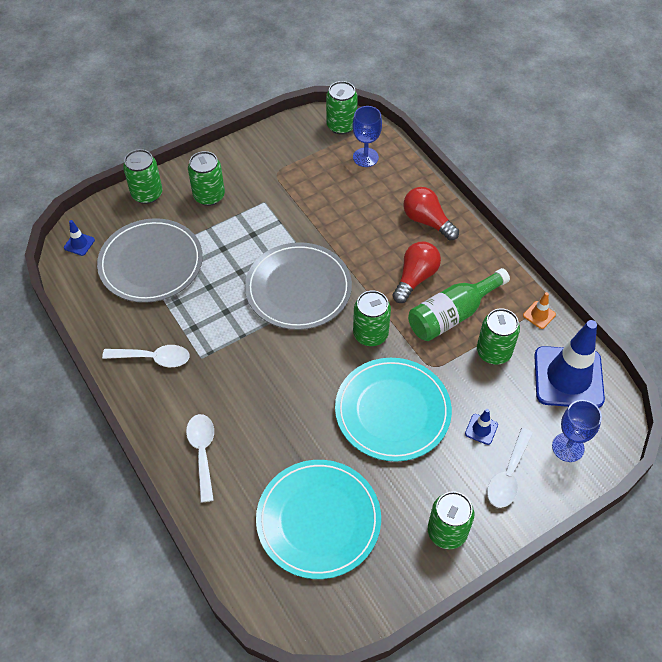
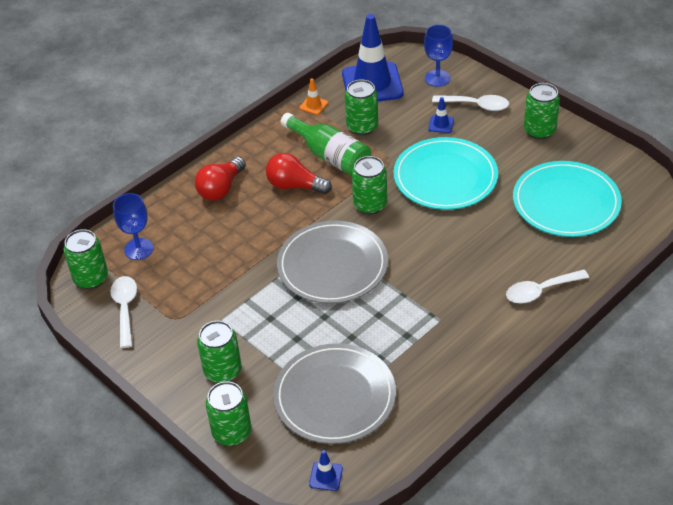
camera: 100 degrees left, 10 degrees down
white spoon [102,345,190,367] -> white spoon moved to [111,276,137,348]

